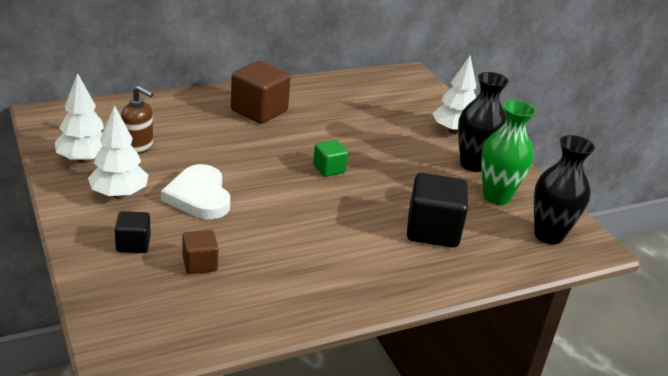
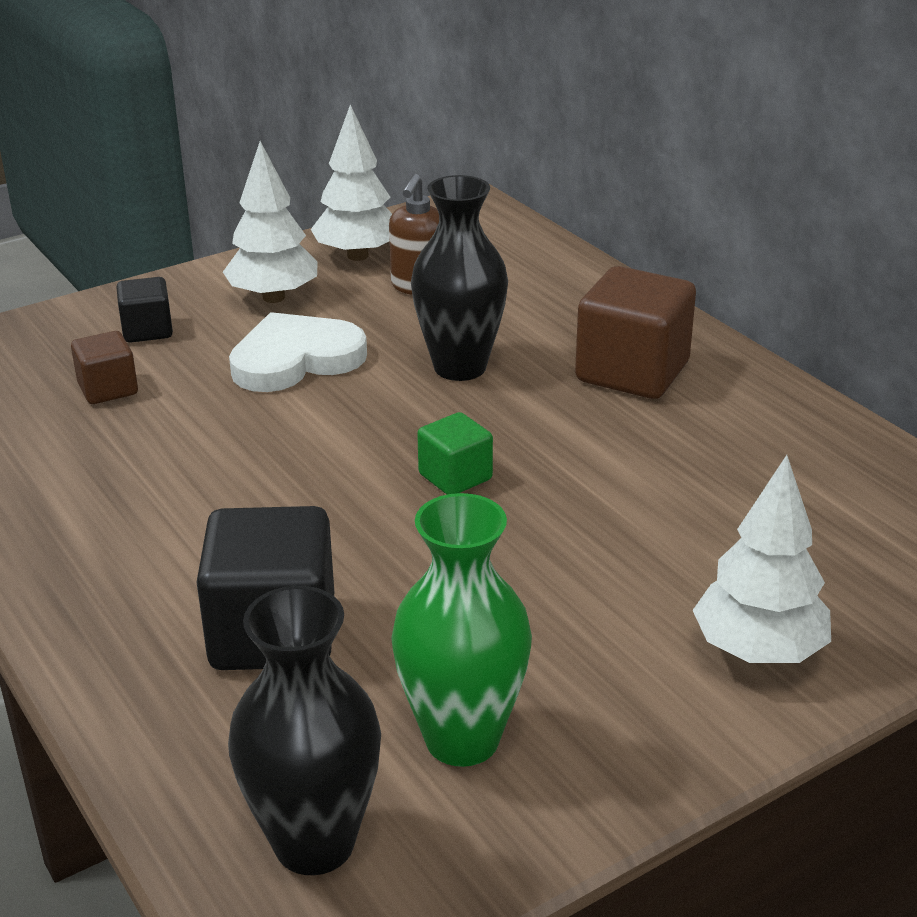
camera: 85 degrees right, 0 degrees up
black vase [458,72,509,172] -> black vase moved to [411,175,508,381]

